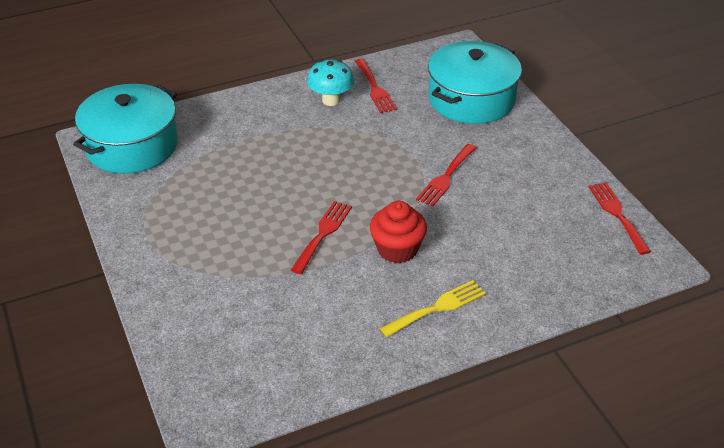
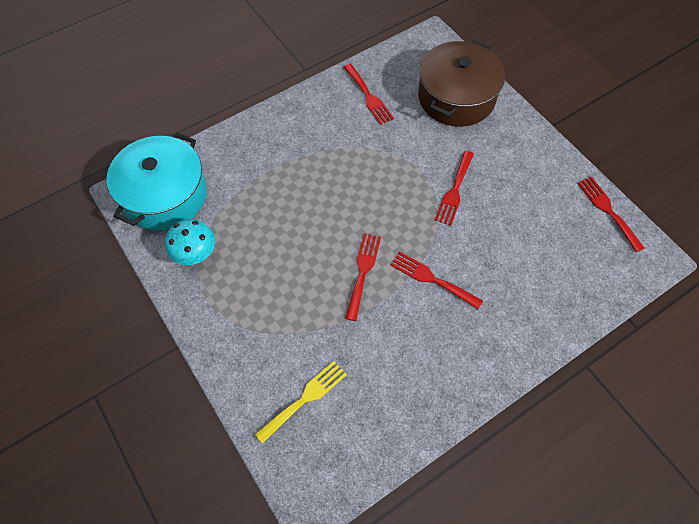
camera: 10 degrees left, 20 degrees up
turquoise mushroom [307,60,354,106] -> turquoise mushroom moved to [165,219,215,265]
red cupcake [370,201,427,263] -> red fork [390,252,483,309]
yellow fork [380,280,486,337] -> yellow fork moved to [255,361,347,444]
turquoise pot [428,41,522,124] -> brown pot [418,40,505,127]

